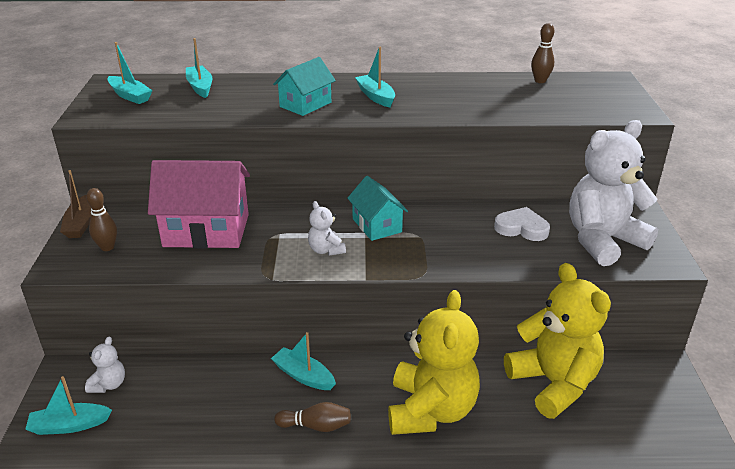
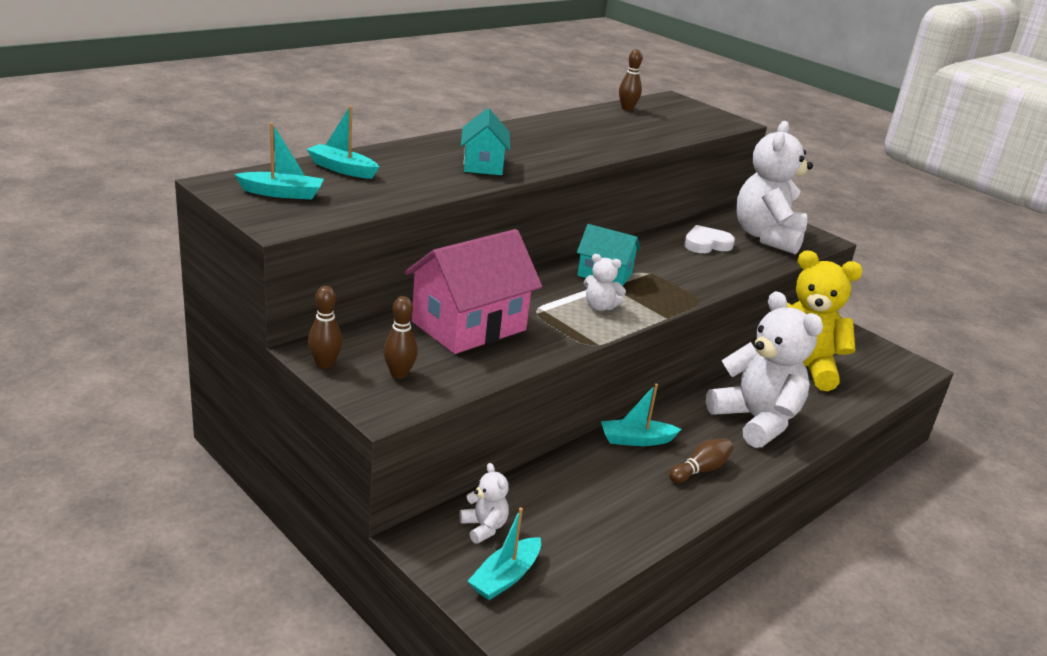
camera: 45 degrees left, 5 degrees down
brown boat [60,170,92,238] -> brown bowling pin [308,286,342,369]
turquoise boat [355,47,395,107] -> none
yellow teddy bear [388,290,480,435] -> white teddy bear [706,291,823,448]

